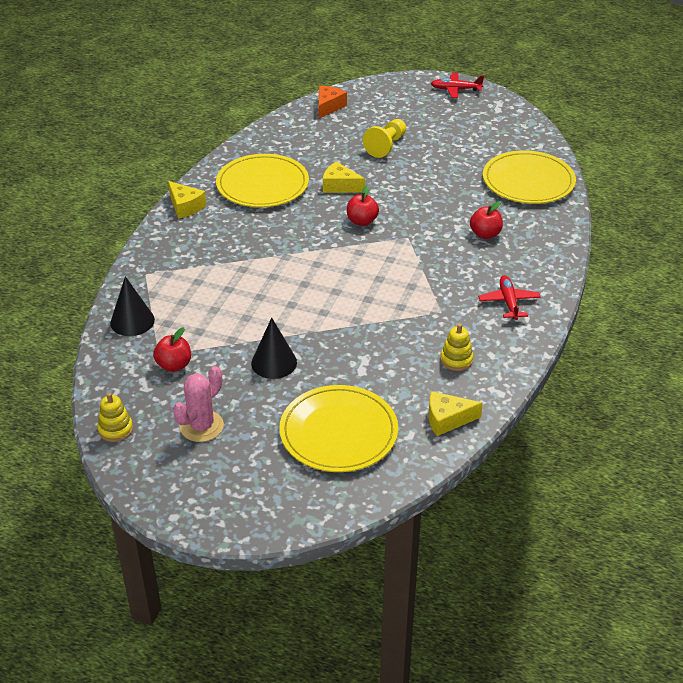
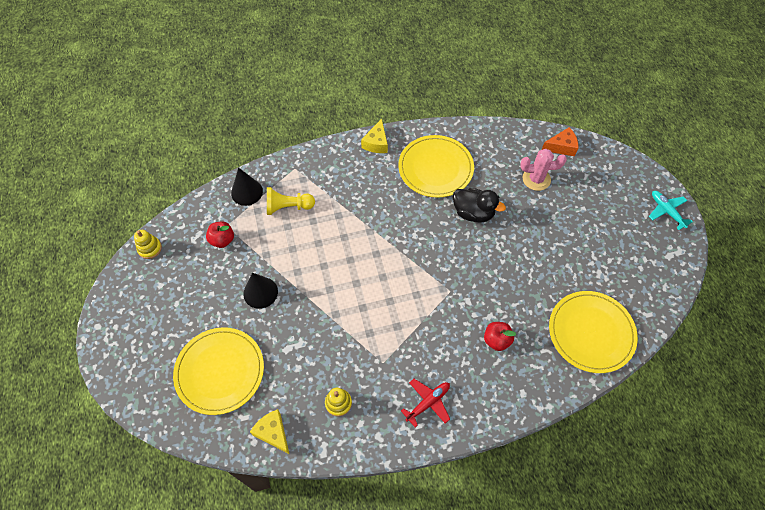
camera: 55 degrees right, 20 degrees up
pink cactus [173,366,224,442] -> pink cactus moved to [520,149,567,191]
yellow cheese [323,161,365,193] -> black duck [453,188,506,223]
red apple [347,185,379,226] -> none
yellow pawn [363,119,406,158] -> yellow pawn moved to [267,187,315,215]
red plane [431,73,484,98] -> turquoise plane [649,191,693,230]

